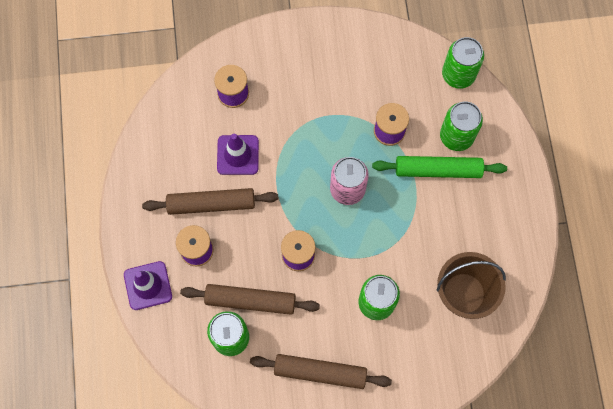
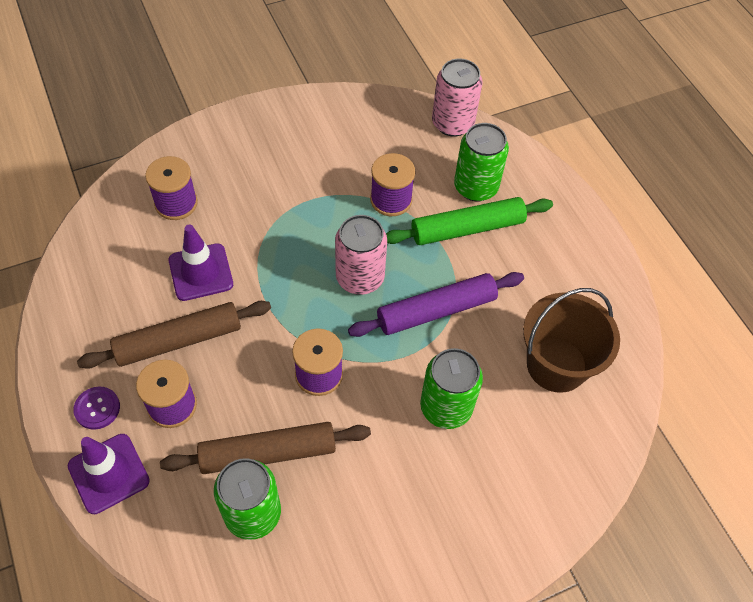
camera: 20 degrees left, 15 degrees down
brown rolling pin [250,354,392,389] -> none
green can [442,37,484,89] -> pink can [432,58,483,137]
none -> purple button [73,387,120,430]
none -> purple rolling pin [348,272,524,337]

